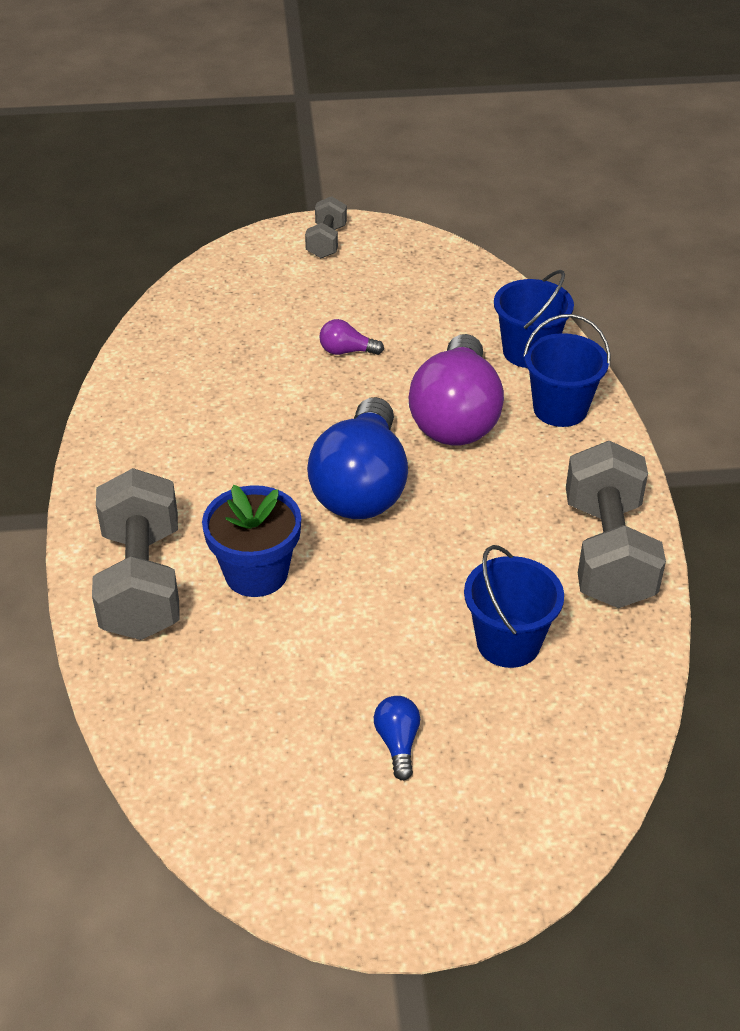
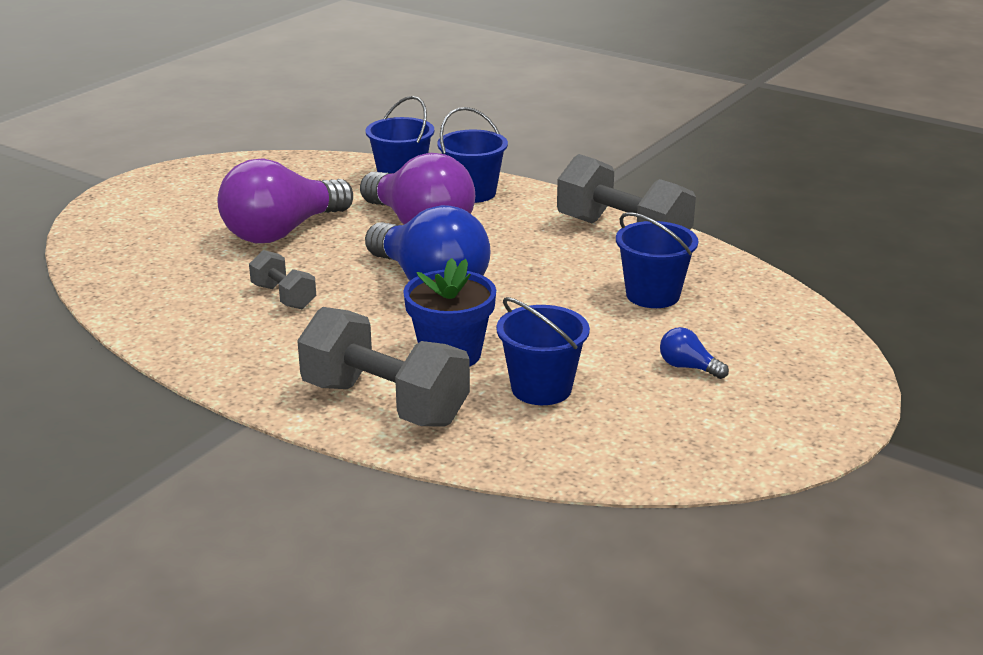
camera: 50 degrees left, 15 degrees down
grey dumbbell [305,196,347,258] -> grey dumbbell moved to [249,250,316,309]
purple light bulb [319,319,384,355] -> purple light bulb [217,158,353,243], size x2.48
none -> blue bucket [496,297,590,405]

